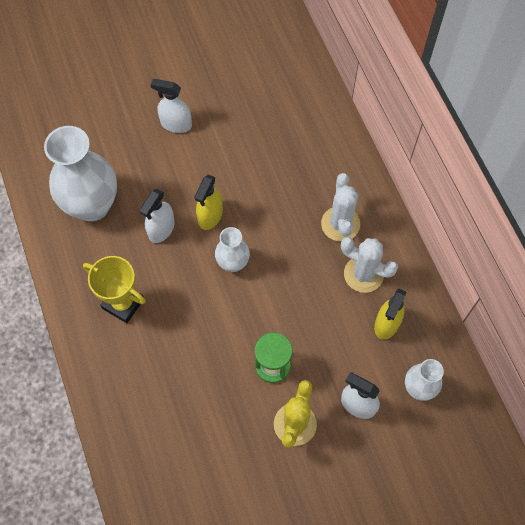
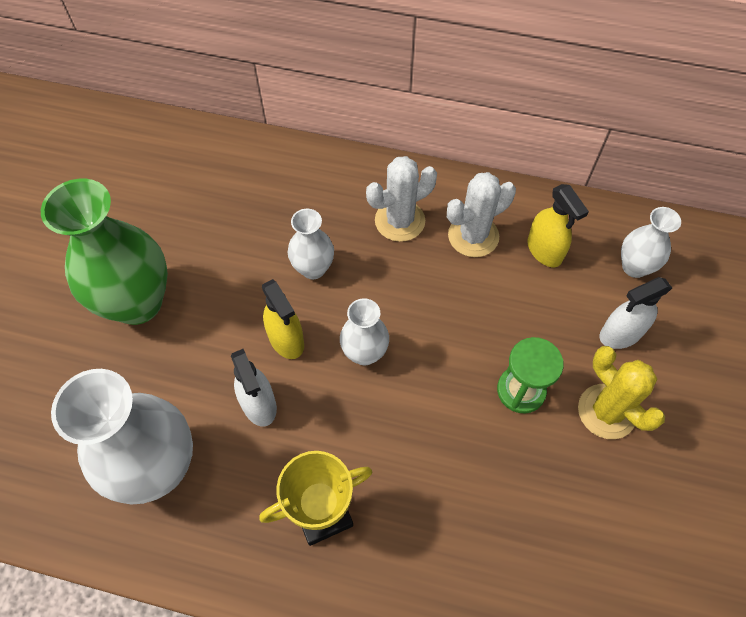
camera: 55 degrees left, 5 degrees down
white spray bottle [151,79,192,133] -> green vase [41,179,168,325]
white cactus [321,173,360,242] -> white cactus turned 60 degrees counterclockwise [366,156,437,242]
none -> white vase [288,209,334,279]

